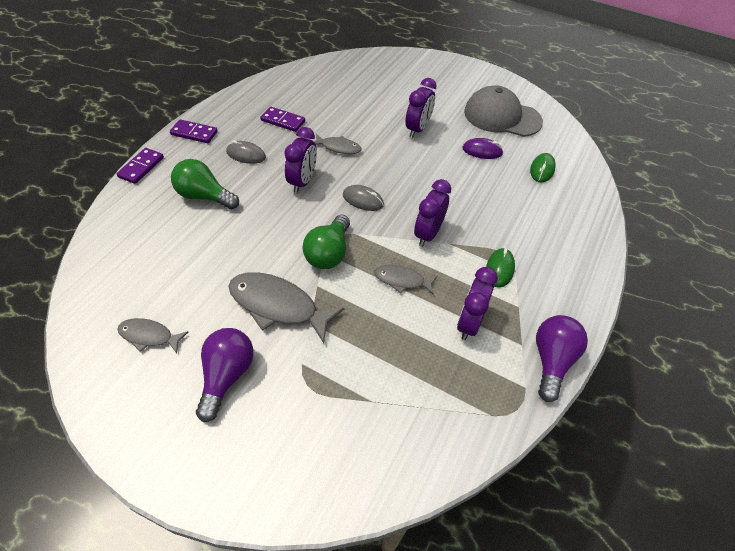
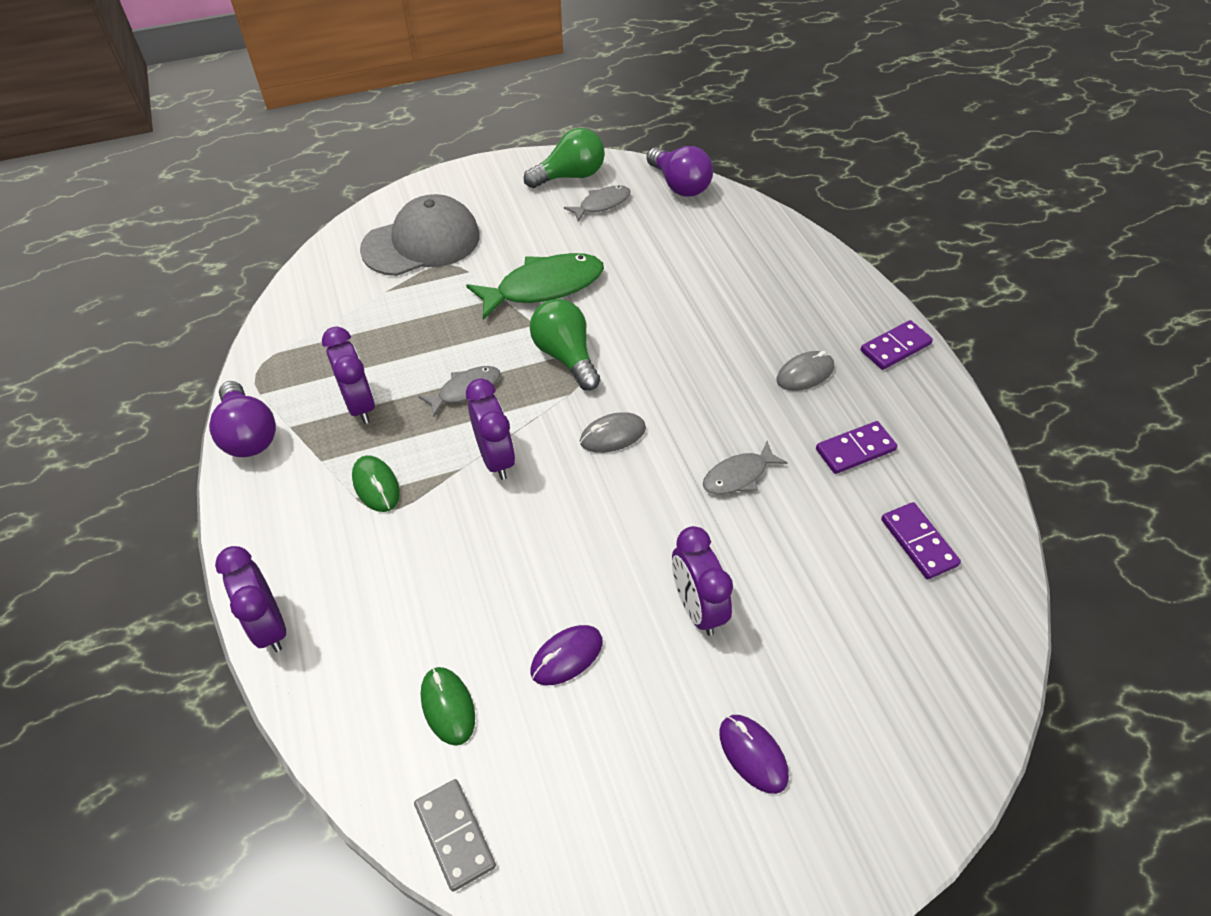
camera: 135 degrees right, 0 degrees up
purple domino [116,148,164,184] -> purple domino moved to [881,502,961,579]
green light bulb [171,159,239,209] -> green light bulb moved to [524,128,605,188]
purple light bulb [196,328,254,422] -> purple light bulb moved to [647,146,713,197]
grey fish [229,272,344,343] -> green fish [466,253,604,320]
purple clock [284,127,317,193] -> purple clock moved to [215,546,286,652]
grey cap [464,85,543,137] -> grey cap moved to [360,194,480,276]
none -> grey domino [414,779,496,891]
none -> purple mouse [719,715,789,794]

